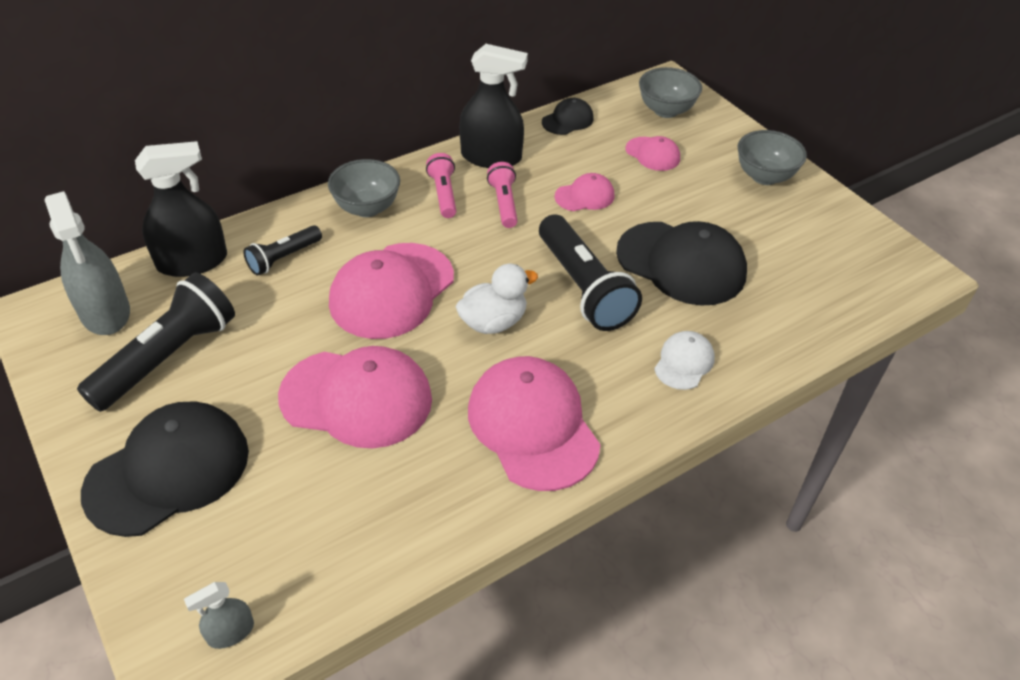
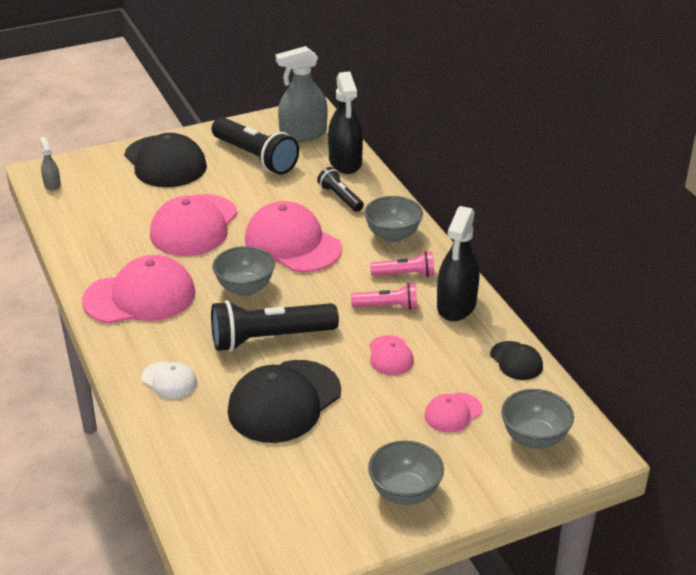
camera: 100 degrees right, 10 degrees down
white duck [455,264,538,334] -> grey bowl [212,246,275,296]

